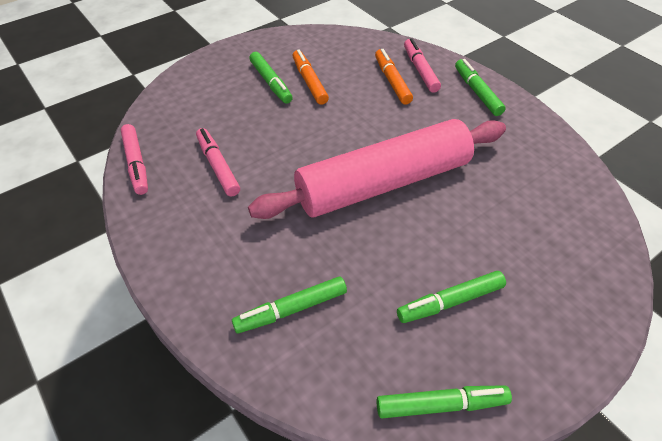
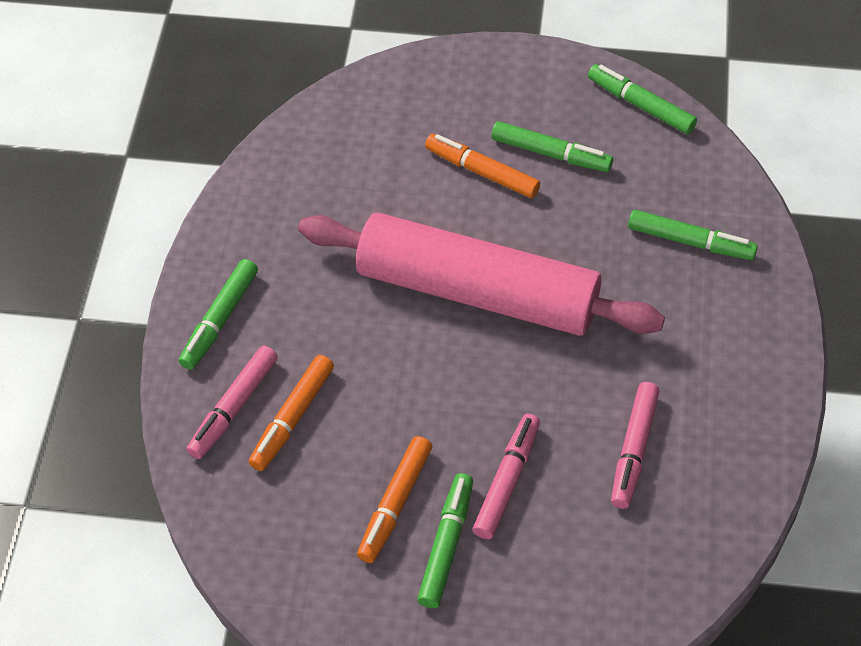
camera: 135 degrees left, 5 degrees up
pink marker [121,124,148,195] -> pink marker moved to [473,414,540,539]
none -> orange marker [425,134,540,198]

